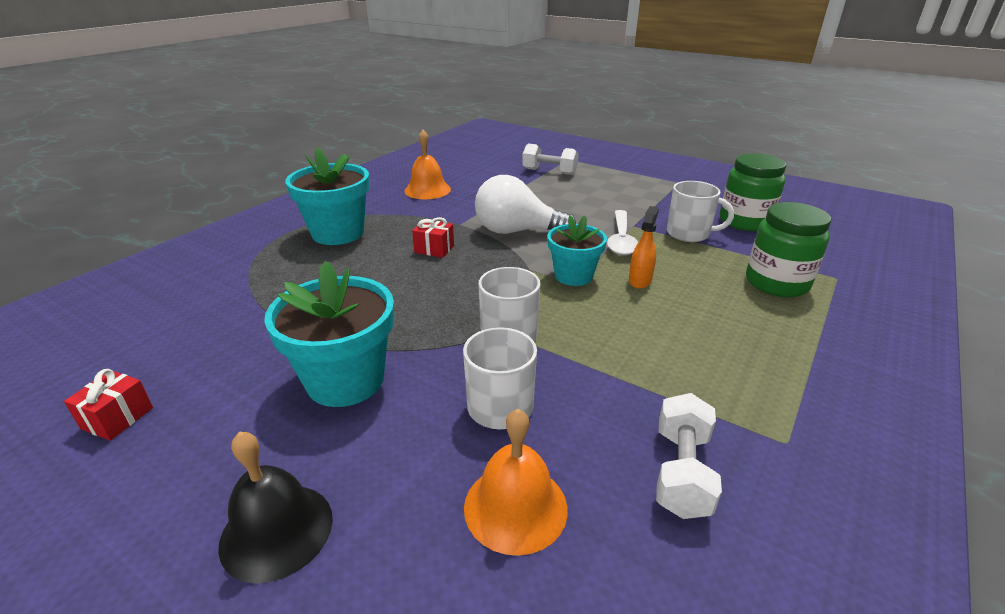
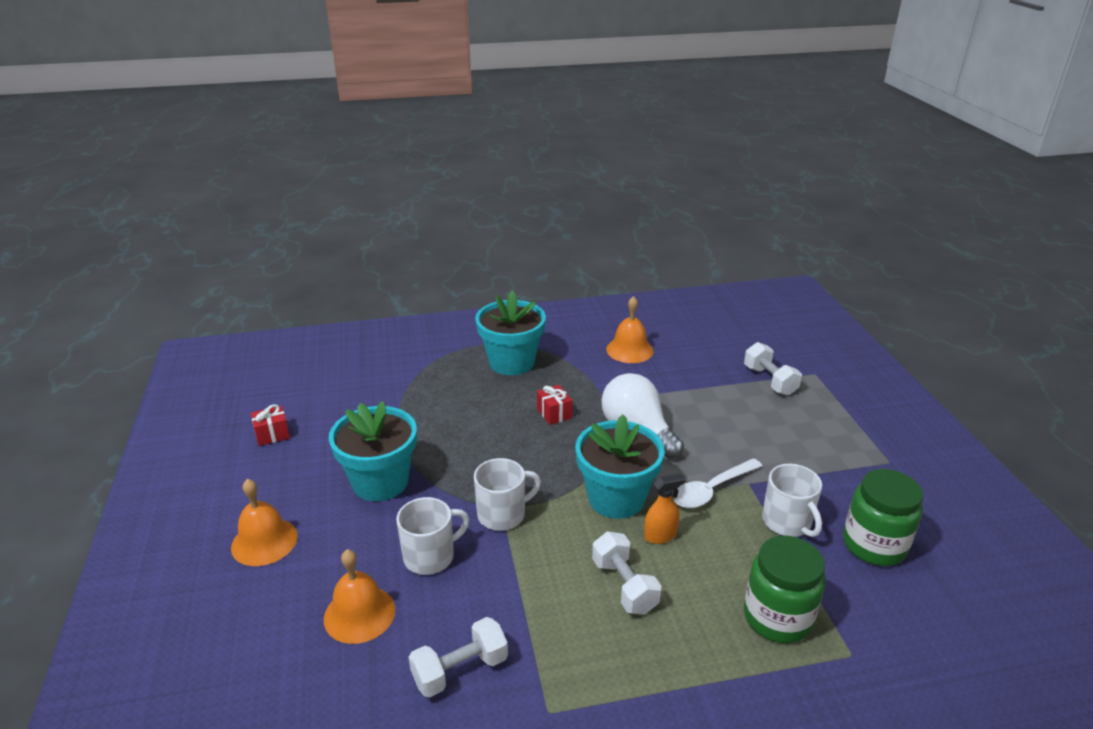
camera: 45 degrees right, 0 degrees up
black bell [218,431,333,583] -> orange bell [231,479,298,566]
turquoise flower pot [547,215,607,286] -> turquoise flower pot [575,415,665,519], size x1.54
none -> white dumbbell [592,532,661,614]

